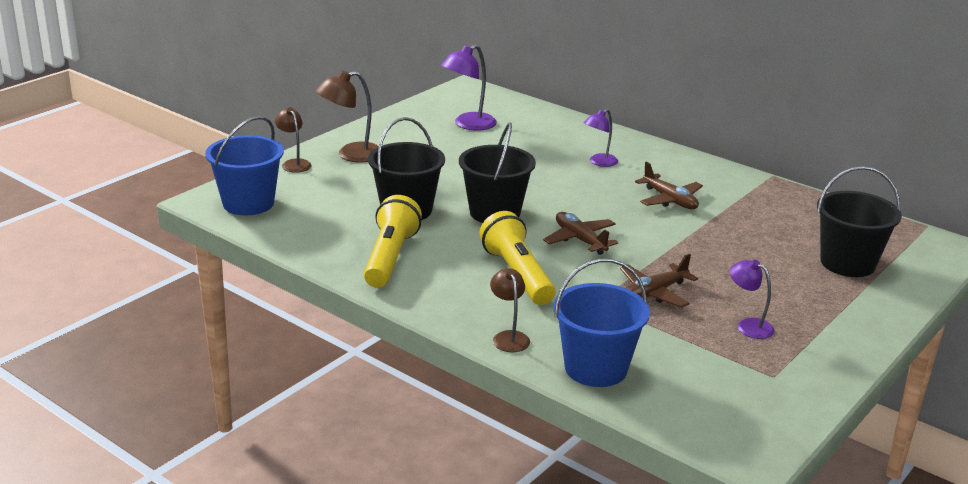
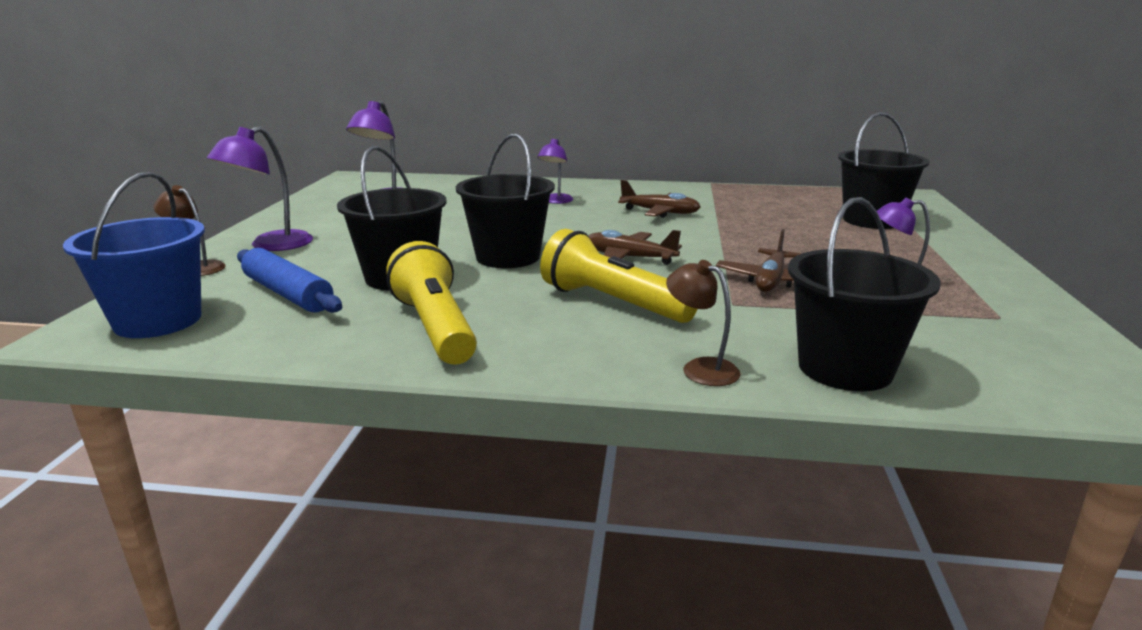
camera: 30 degrees left, 5 degrees down
brown lamp [316,71,379,163] -> purple lamp [207,126,313,251]
blue bucket [553,258,650,387] -> black bucket [788,197,941,391]
none -> blue rolling pin [237,248,342,313]

